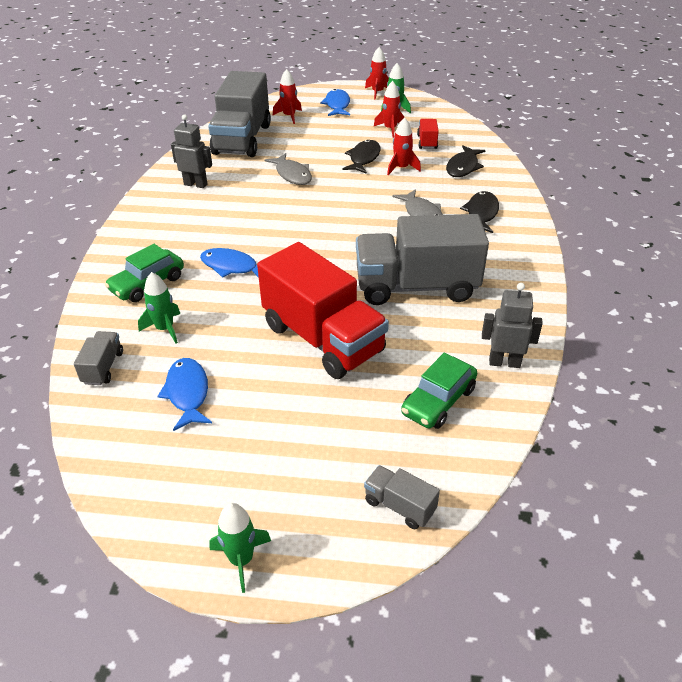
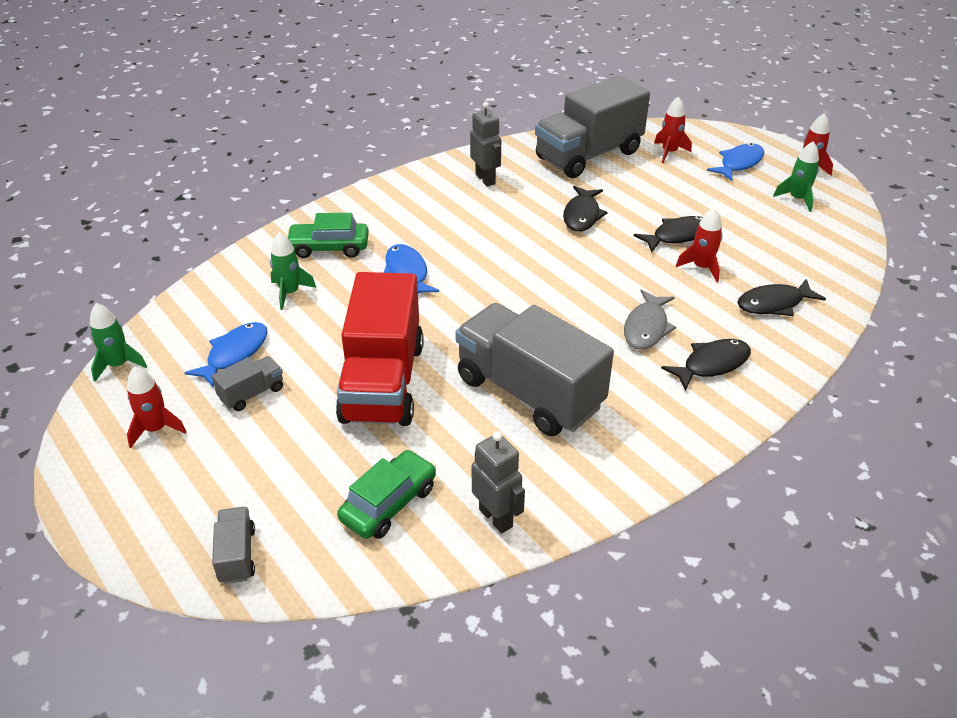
camera: 45 degrees right, 0 degrees up
grey truck [74,331,123,385] -> grey truck moved to [212,356,283,411]
green rocket [209,503,271,593] -> green rocket moved to [90,303,147,382]
grey fish [265,153,312,185] -> black fish [563,186,608,232]
red rocket [374,81,404,138] -> red rocket moved to [127,366,186,448]
green car [401,353,477,429] -> green car turned 135 degrees clockwise [337,450,436,539]
red truck [417,119,439,149] -> none

